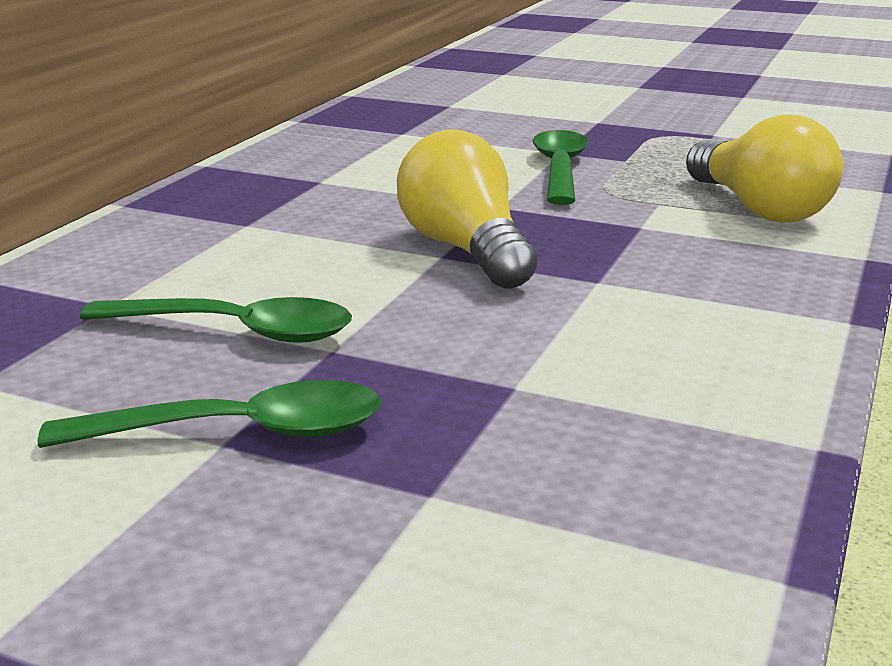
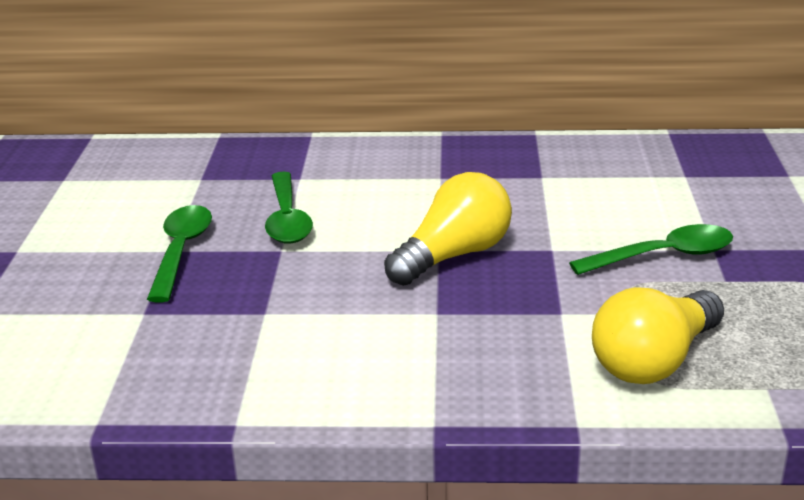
camera: 70 degrees right, 5 degrees up
green spoon [38,380,381,448] -> green spoon turned 150 degrees counterclockwise [147,205,212,302]

